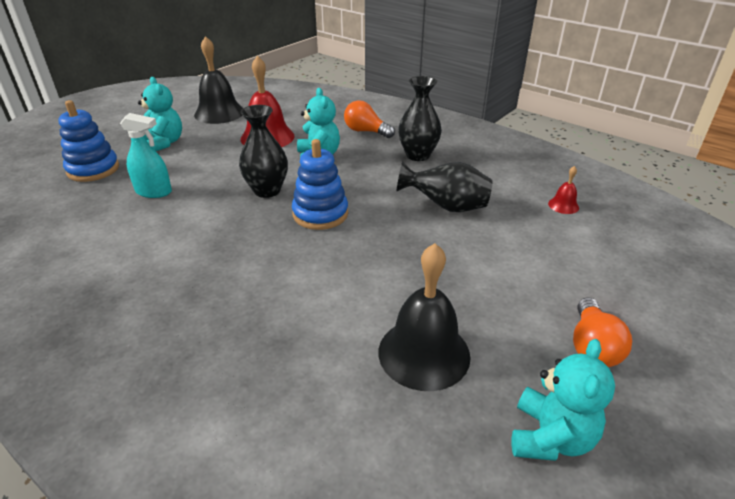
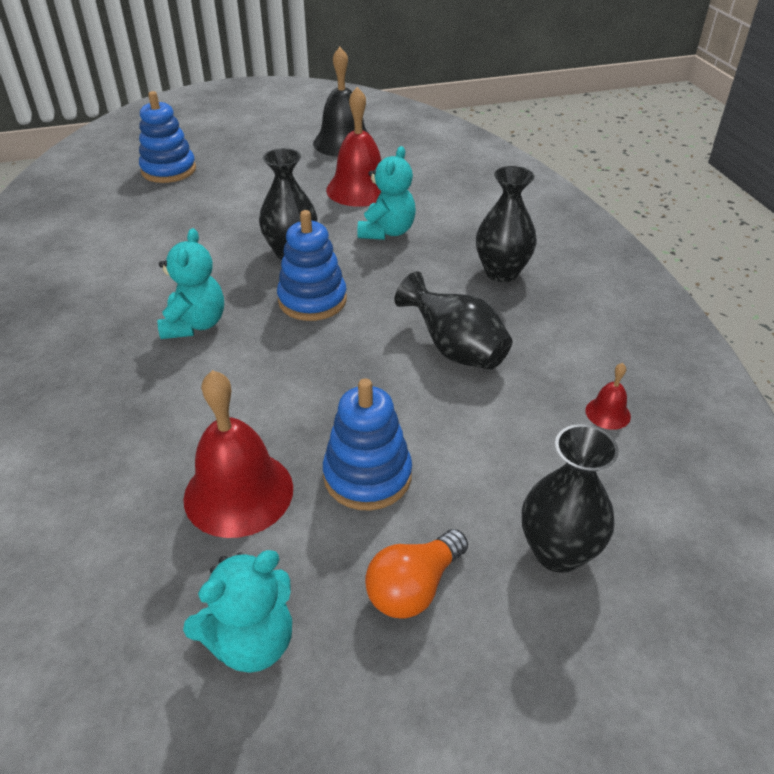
camera: 35 degrees right, 5 degrees up
turquoise spray bottle [120,113,172,198] -> none
turquoise teddy bear [138,77,182,151] -> turquoise teddy bear moved to [158,228,224,339]
orange light bulb [344,100,395,138] -> none
black bell [378,243,471,391] -> red bell [183,370,293,538]
none -> blue stacking toy [323,378,412,511]
none -> black vase [522,424,619,573]

